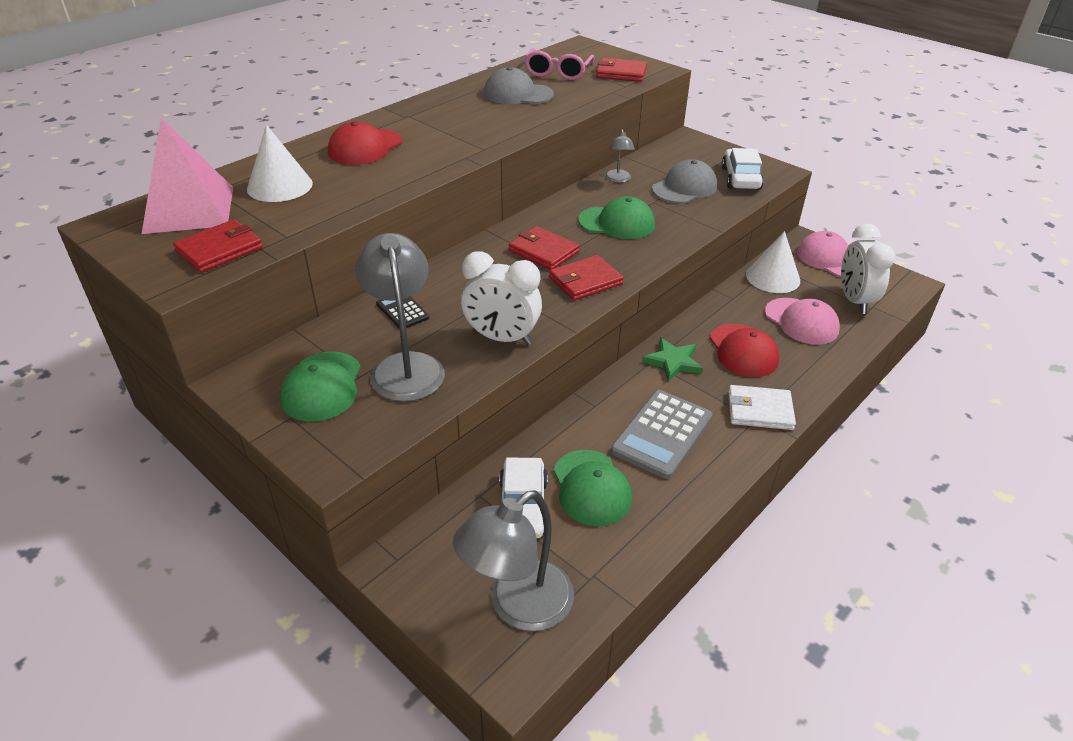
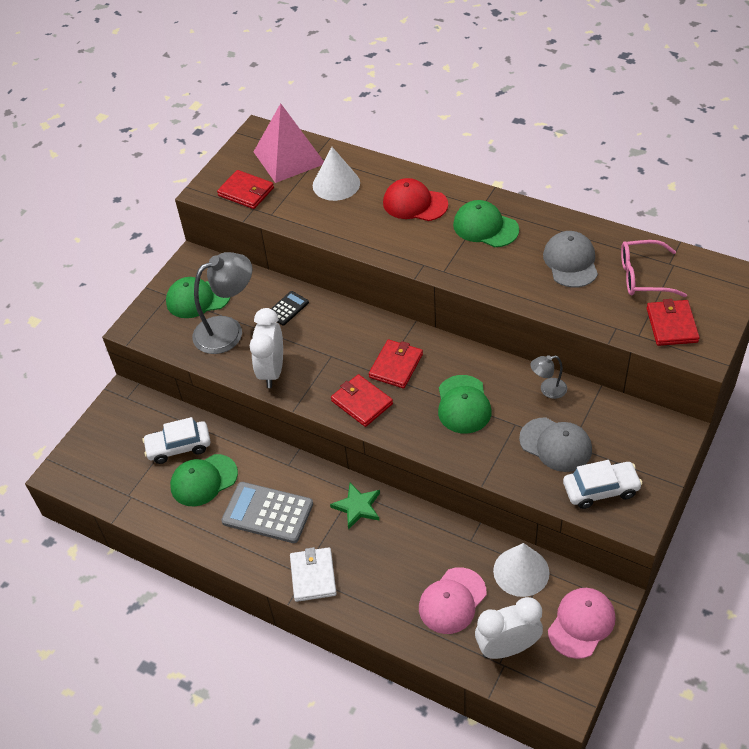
camera: 80 degrees right, 10 degrees up
grey lamp [453,490,574,631] -> none
red cap [710,324,779,377] -> none
none -> green cap [453,200,519,247]

